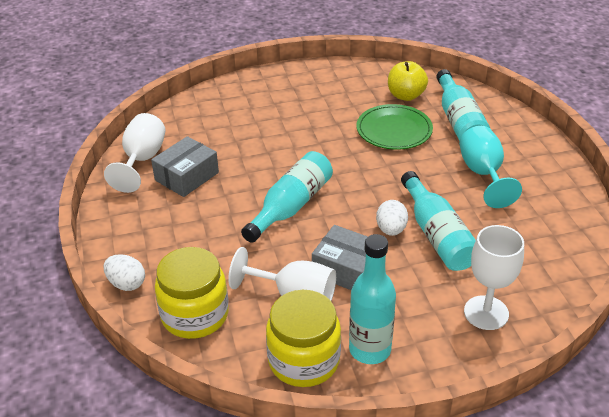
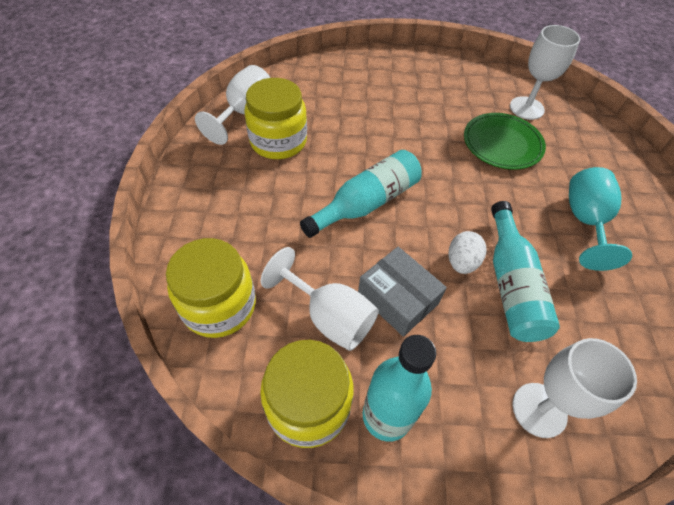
camera: 15 degrees right, 15 degrees up
white egg [103,254,145,291] -> none
grey box [151,136,219,197] -> yellow jar [244,78,307,159]
yellow apple [388,61,428,101] -> white goblet [510,25,580,120]
turquoise bottle [436,69,490,141] -> none

